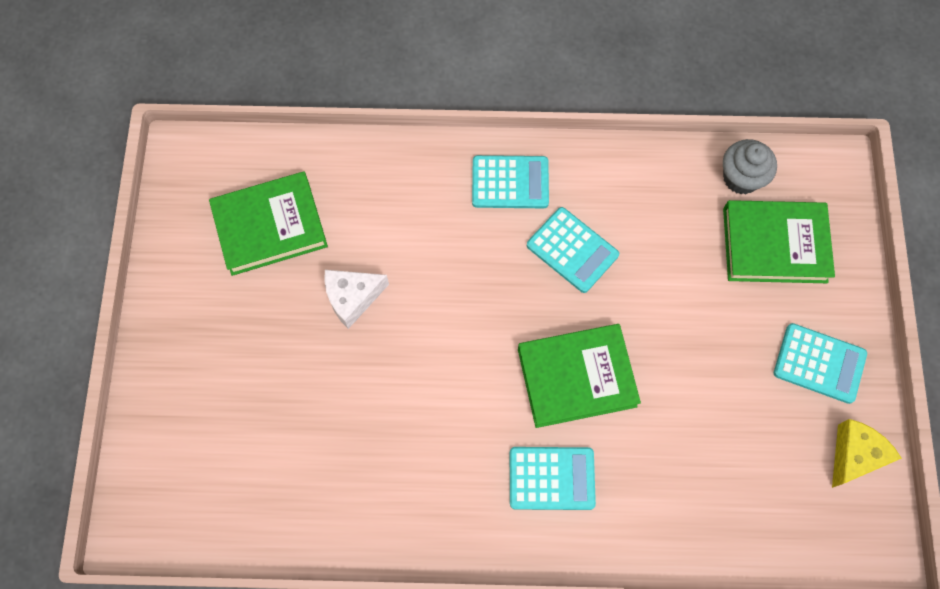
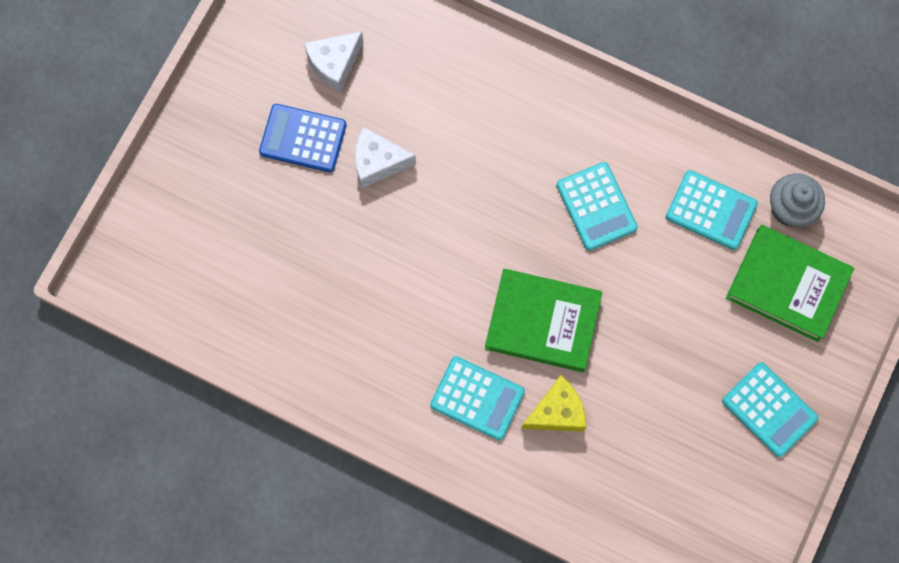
camera: 25 degrees right, 5 degrees up
green book [209,172,328,276] -> white cheese [304,31,364,93]
turquoise calculator [472,155,549,208] -> turquoise calculator moved to [666,170,758,250]
yellow cheese [832,419,902,488] -> yellow cheese moved to [521,375,586,432]
none -> blue calculator [259,104,347,172]

